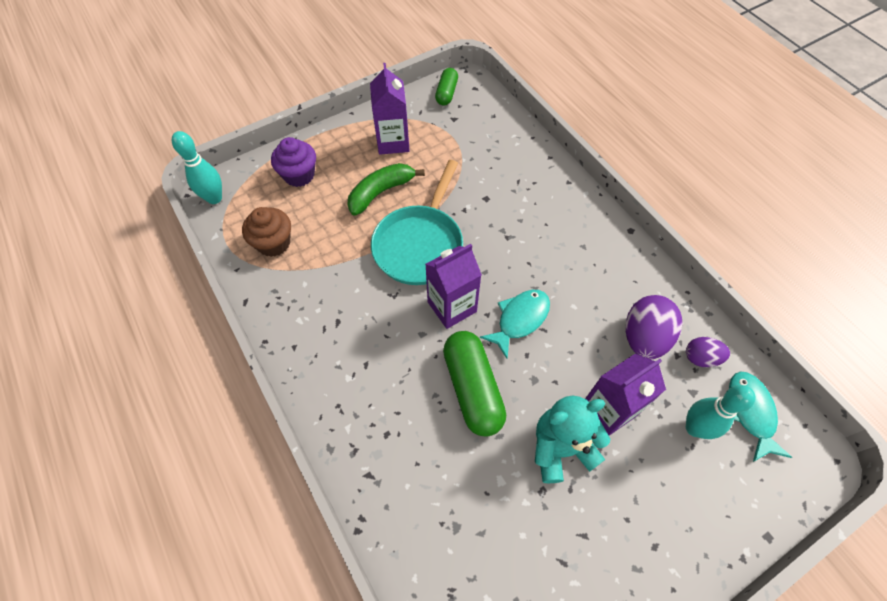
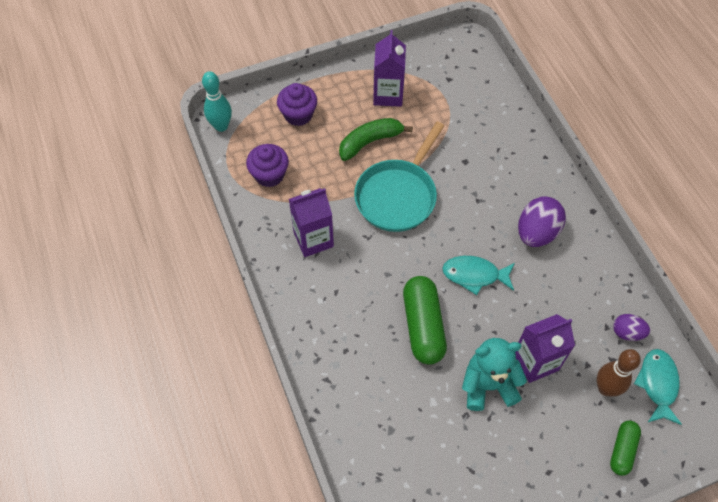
camera: 10 degrees right, 0 degrees up
brown cupcake [242,207,291,257] -> purple cupcake [246,144,289,187]
purple carton [425,244,482,329] -> purple carton moved to [289,188,334,257]
green capsule [435,68,458,106] -> green capsule moved to [610,421,641,476]
turquoise fish [480,290,550,359] -> turquoise fish turned 135 degrees counterclockwise [442,256,515,295]
purple egg [626,295,683,359] -> purple egg moved to [518,196,566,247]
turquoise bowling pin [686,385,755,439] -> brown bowling pin [597,349,641,396]

